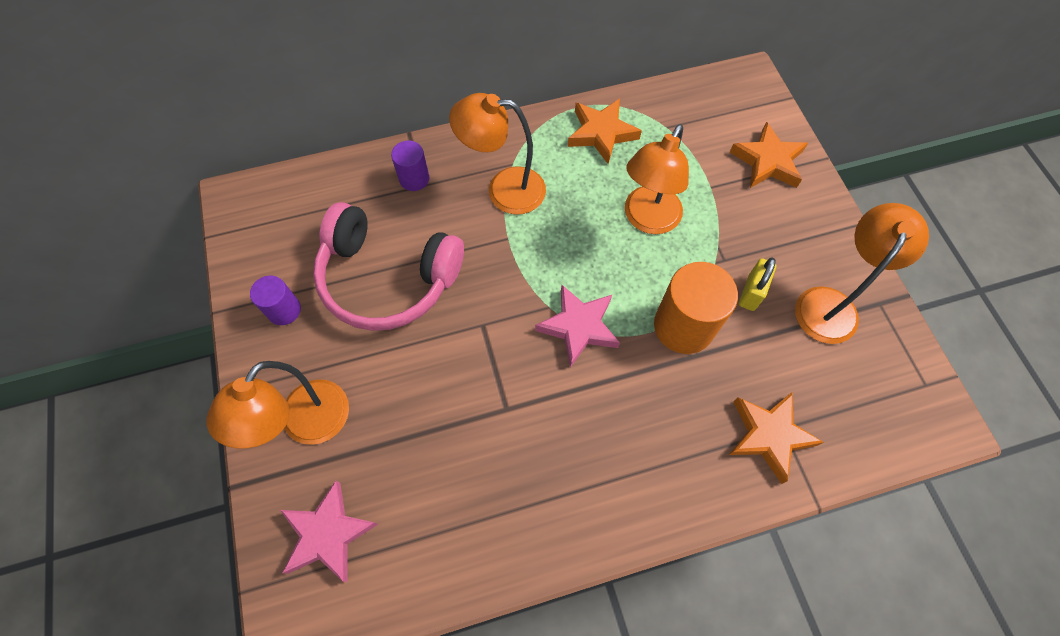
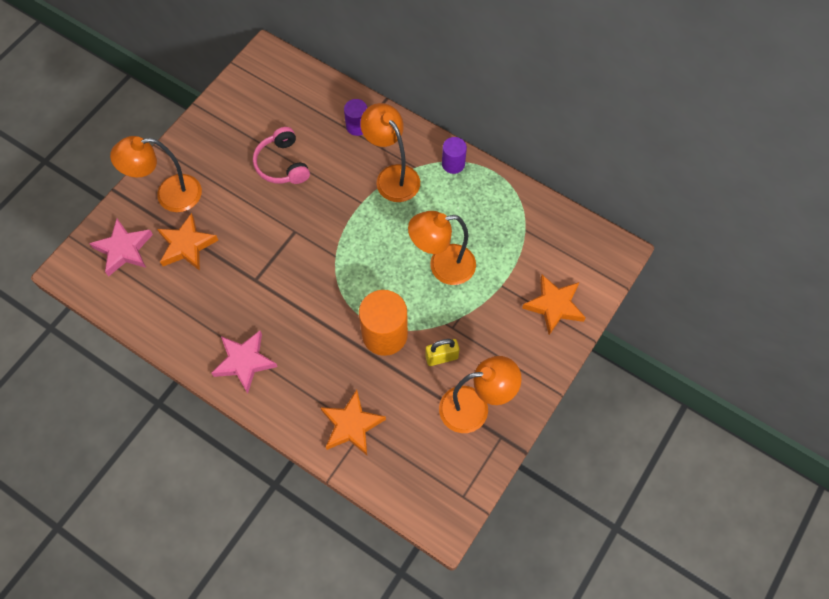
camera: 50 degrees right, 0 degrees up
purple cylinder [250,276,301,325] -> purple cylinder moved to [442,137,467,174]
pink headphones [313,202,464,331] -> pink headphones [253,127,310,184], size x0.60
pink star [535,284,620,368] -> pink star moved to [211,331,278,394]
orange star [568,99,642,164] -> orange star moved to [157,213,218,271]

